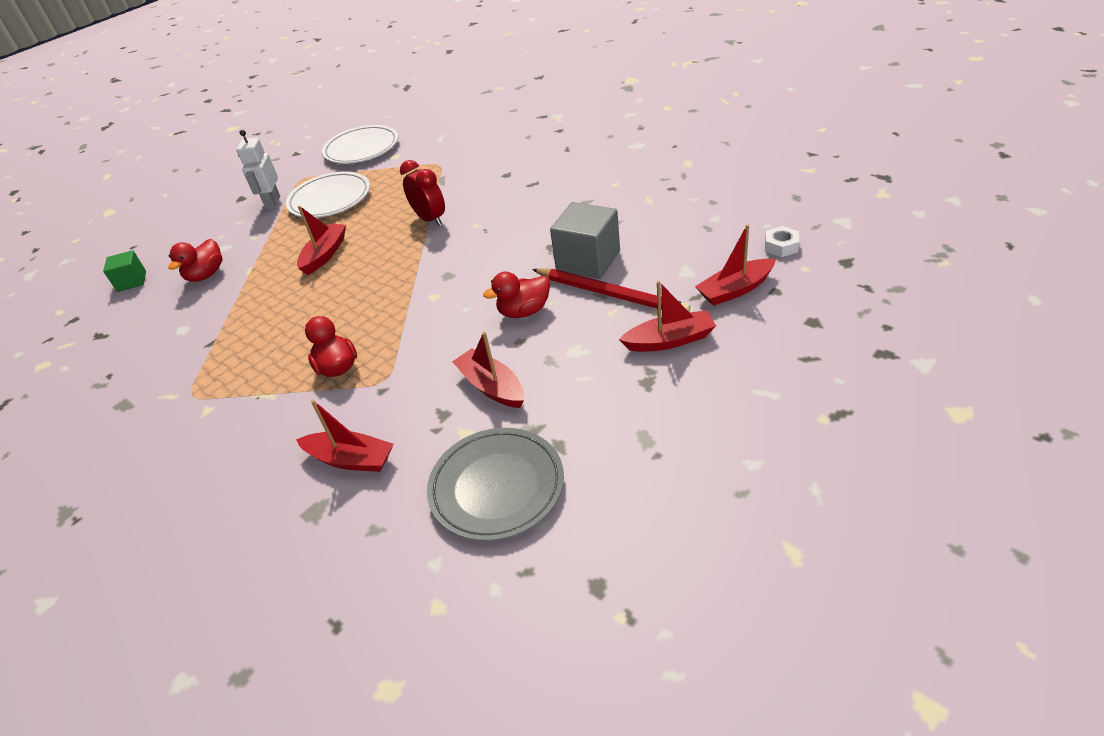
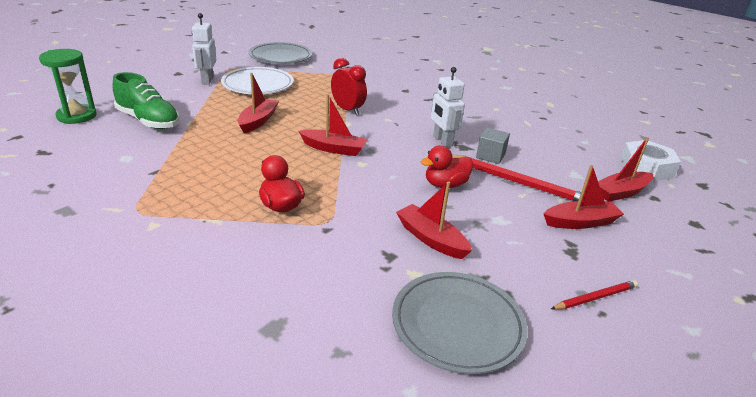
camera: 10 degrees left, 10 degrees down
green cube [103,250,146,292] -> green hourglass [39,49,97,124]
red duck [168,239,222,282] -> green shoe [113,72,180,129]
red boat [296,400,394,472] -> red boat moved to [299,94,368,156]
white plate [322,125,398,164] -> grey plate [249,42,312,64]
grey cube [550,202,620,279] -> grey cube [476,128,510,164], size x0.58
white nut [765,226,799,257] -> white nut [620,140,681,181], size x1.81
none -> white robot [431,67,465,147]
none -> red pencil [551,280,638,310]

